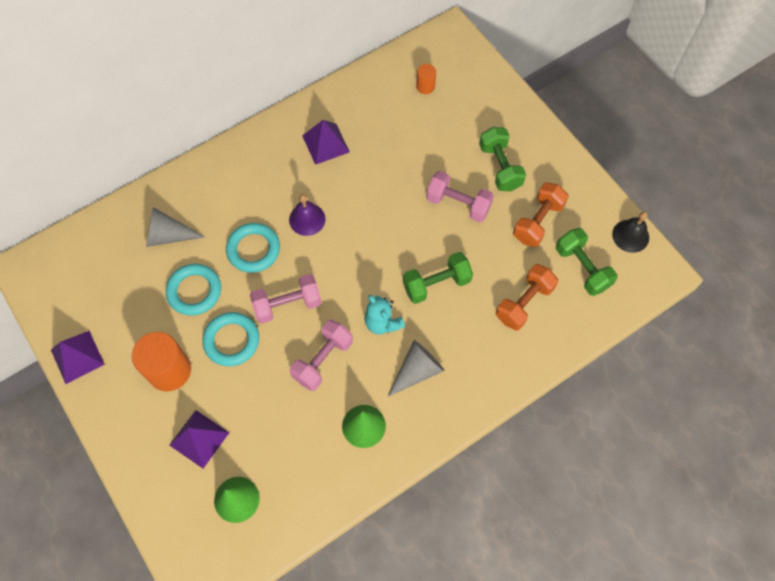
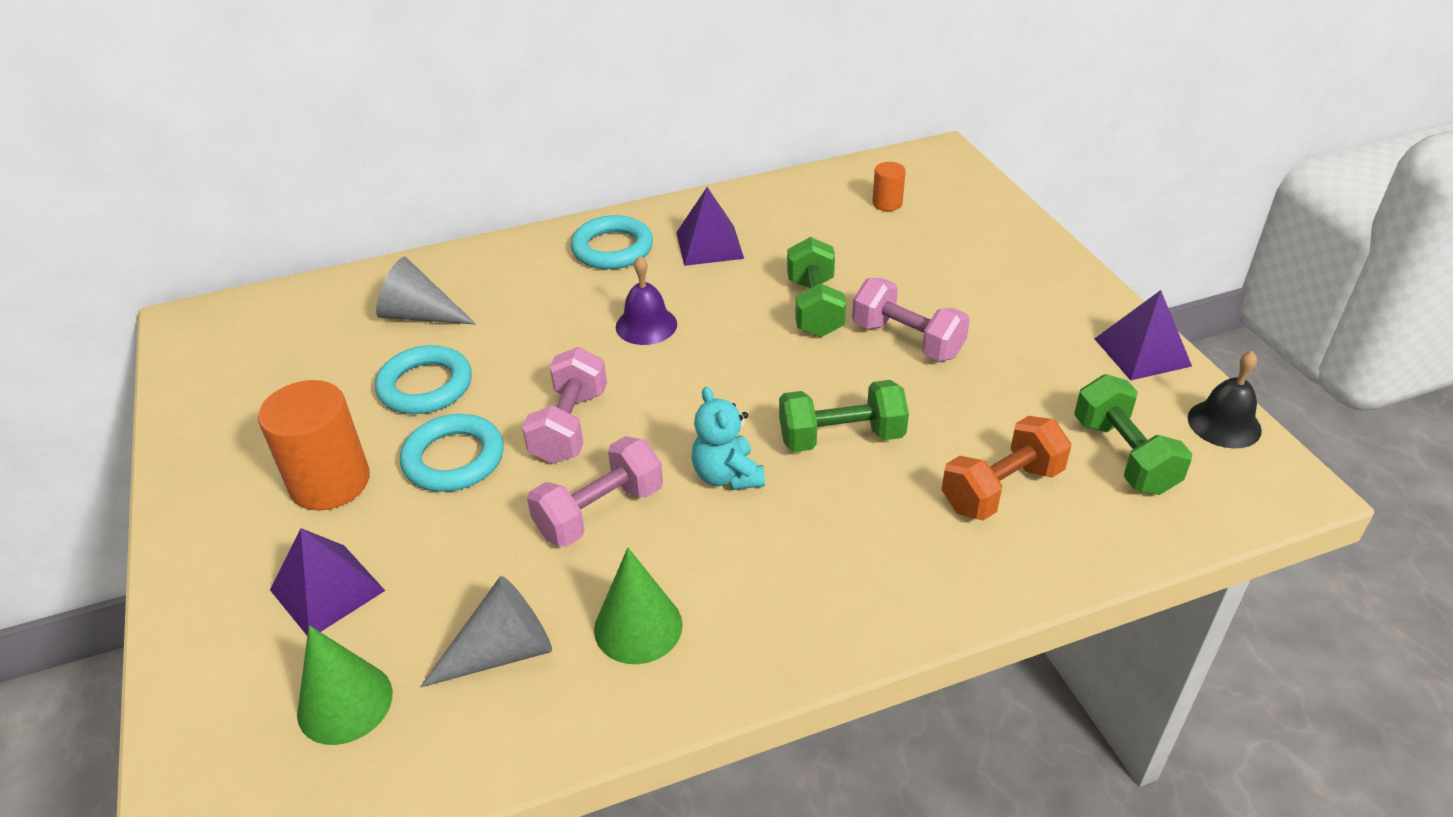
camera: 15 degrees right, 25 degrees down
purple pyramid [51,331,105,384] -> purple pyramid moved to [1094,290,1192,380]
turquoise ring [226,223,280,273] -> turquoise ring moved to [571,215,653,269]
pink dumbbell [250,274,322,324] -> pink dumbbell turned 75 degrees counterclockwise [522,347,607,464]
grey cone [387,340,445,397] -> grey cone moved to [420,576,552,688]
green dumbbell [479,127,526,191] -> green dumbbell moved to [787,237,846,337]
orange dumbbell [513,182,569,247] -> none

